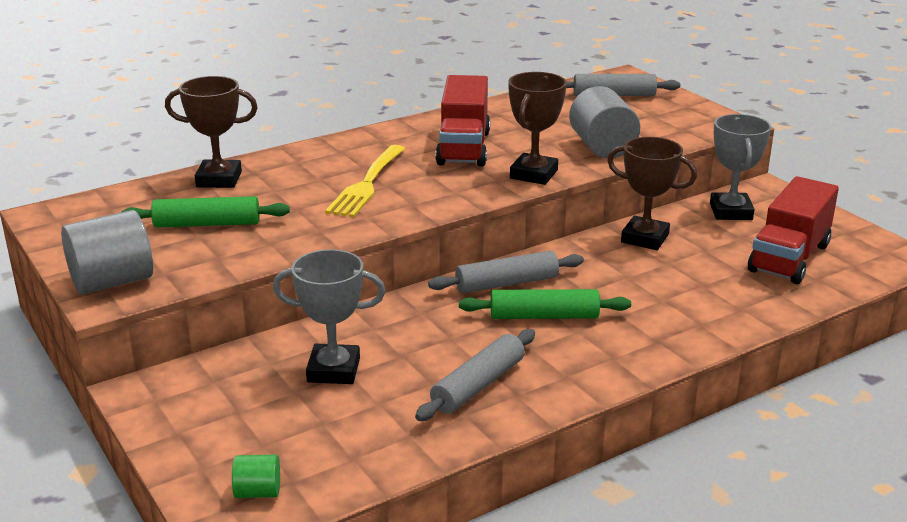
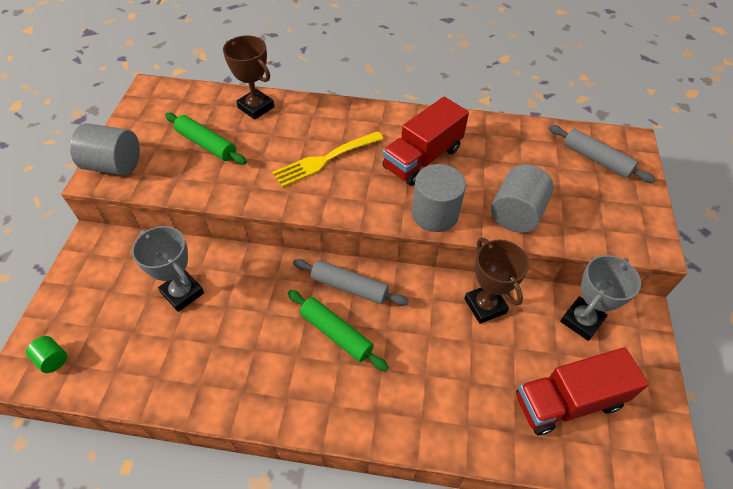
camera: 40 degrees right, 25 degrees up
grey rolling pin [415,329,535,421] -> none
brown trophy [508,72,567,185] -> grey cylinder [411,164,466,232]

